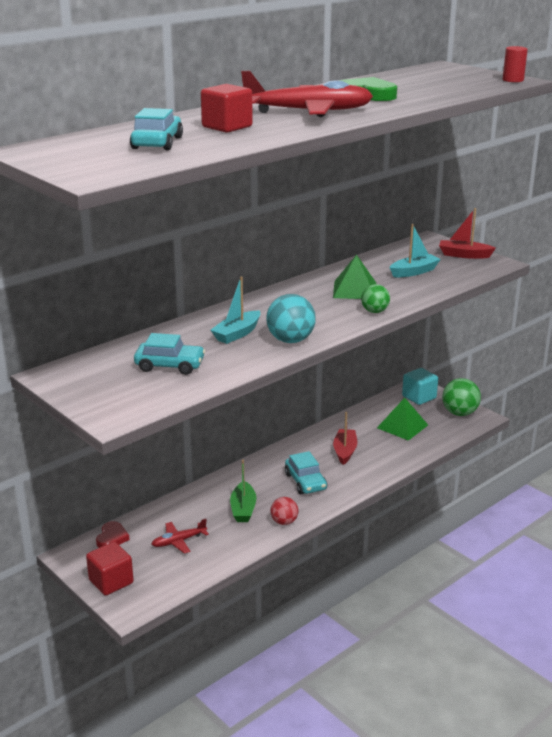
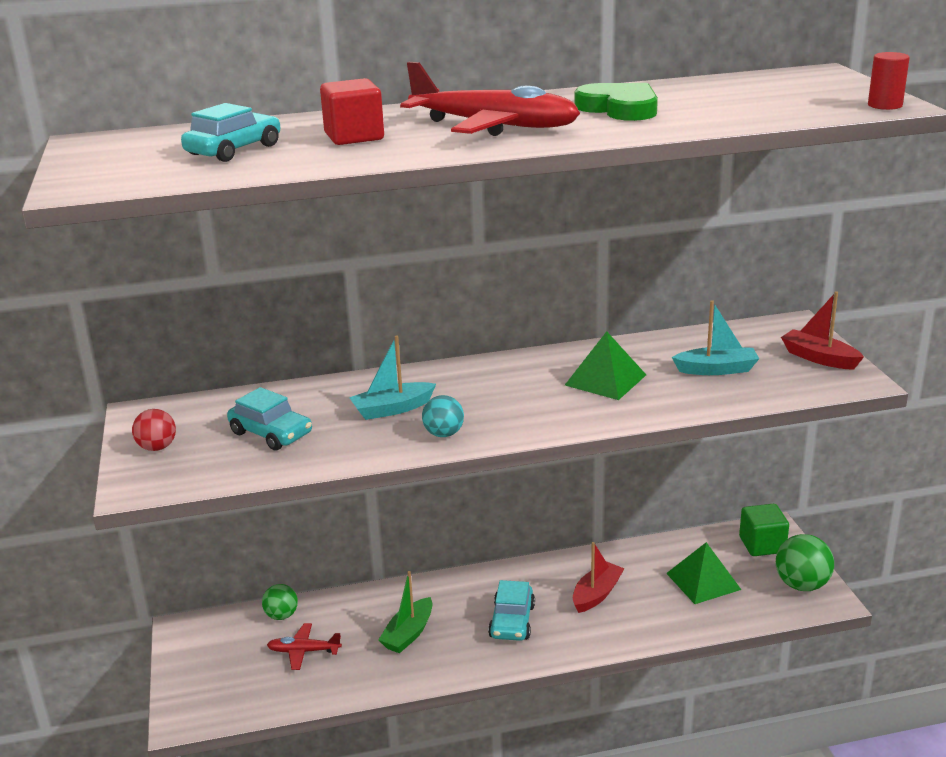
camera: 30 degrees right, 0 degrees up
red cube [86,542,134,596] -> none
red heart [96,521,130,548] -> none
turquoise ball [266,294,316,343] -> turquoise ball [422,395,464,437], size x0.62
red ball [270,497,298,525] -> red ball moved to [132,409,176,451]
green ball [361,284,390,313] -> green ball moved to [262,584,298,620]
turquoise cube [402,368,438,405] -> green cube [739,504,789,556]

